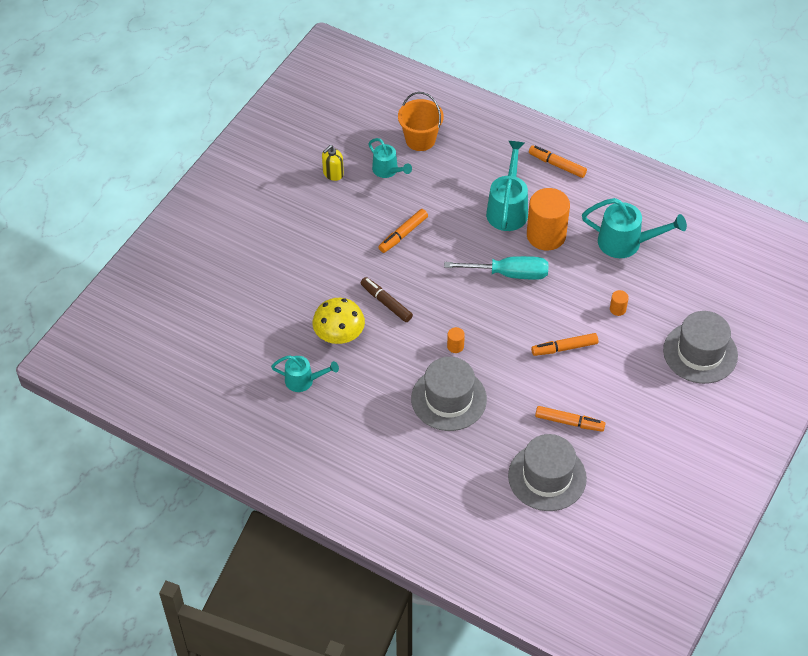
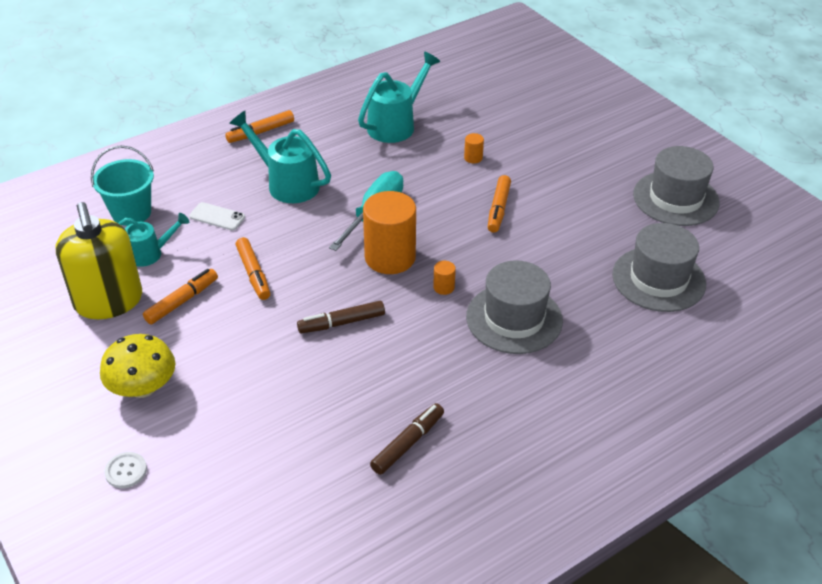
camera: 65 degrees left, 10 degrees down
turquoise watering can [271,355,339,392] -> brown marker [370,403,444,475]
yellow mushroom [312,298,365,344] -> yellow mushroom moved to [100,334,176,398]
yellow soap dispenser [322,145,344,181] -> yellow soap dispenser [56,202,142,319], size x2.16
orange bucket [398,92,444,151] -> turquoise bucket [91,145,154,226]
orange cylinder [527,188,570,251] -> orange cylinder moved to [363,191,416,274]
orange marker [535,406,605,432] -> orange marker moved to [143,269,218,324]
grey hat [663,311,738,384] -> grey hat moved to [633,146,720,226]
none -> white button [104,452,147,488]
none -> white phone [189,202,245,230]

